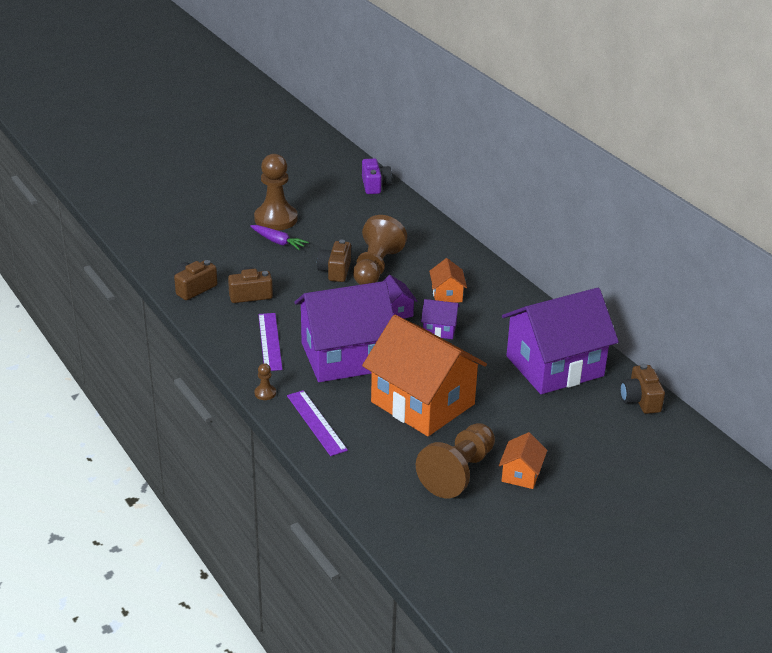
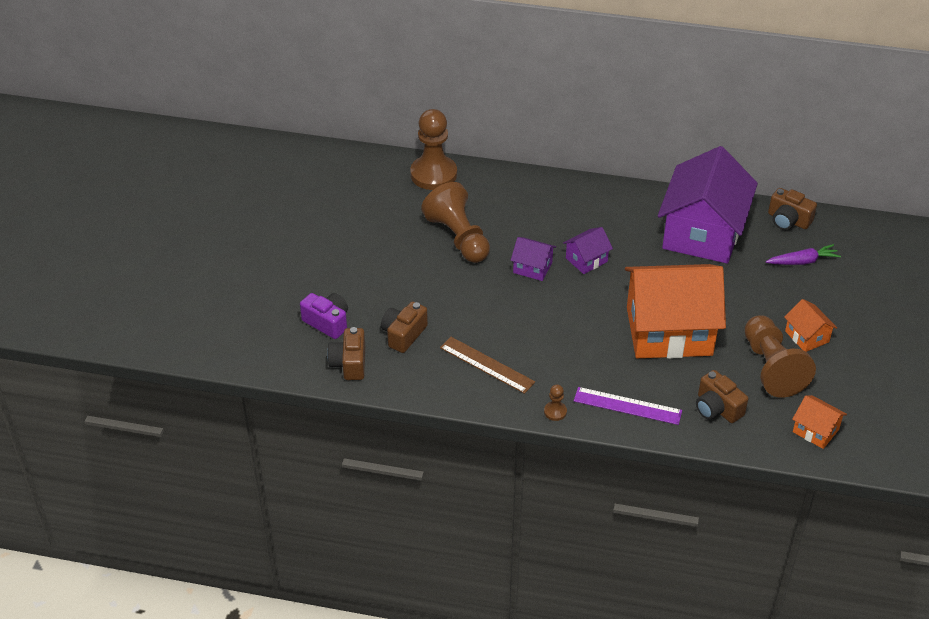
camera: 45 degrees left, 10 degrees up
purple carrot [250,225,309,250] -> purple carrot moved to [766,244,841,265]
brown pawn [254,154,298,231] -> brown pawn moved to [410,109,457,190]
purple ruler [258,313,283,371] -> brown ruler [440,337,535,394]
purple house [294,281,394,382] -> none
brown camera [317,240,351,282] -> brown camera moved to [696,370,748,423]
purple camera [362,158,392,194] -> purple camera moved to [300,293,348,339]
orange house [429,258,467,303] -> orange house moved to [792,395,847,449]

